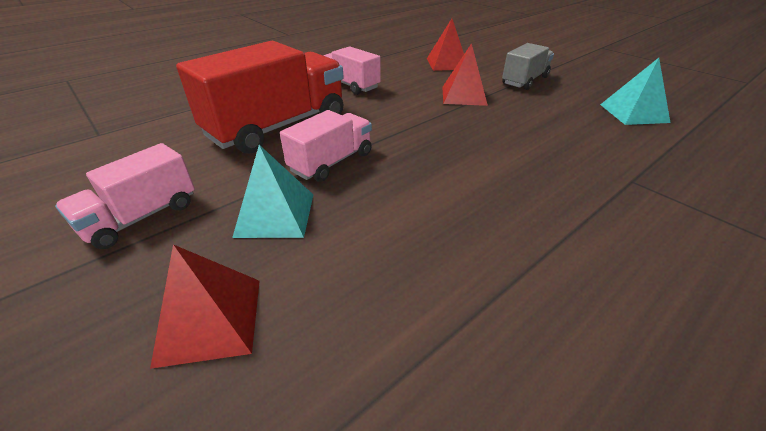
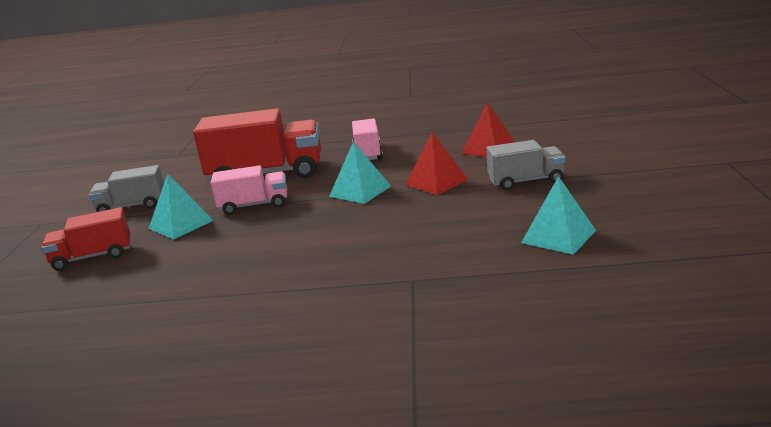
camera: 45 degrees right, 15 degrees down
pink truck [55,143,195,249] -> grey truck [89,165,164,212]
red pyramid [150,244,260,369] -> red truck [41,207,131,271]
none -> turquoise pyramid [329,141,391,204]

